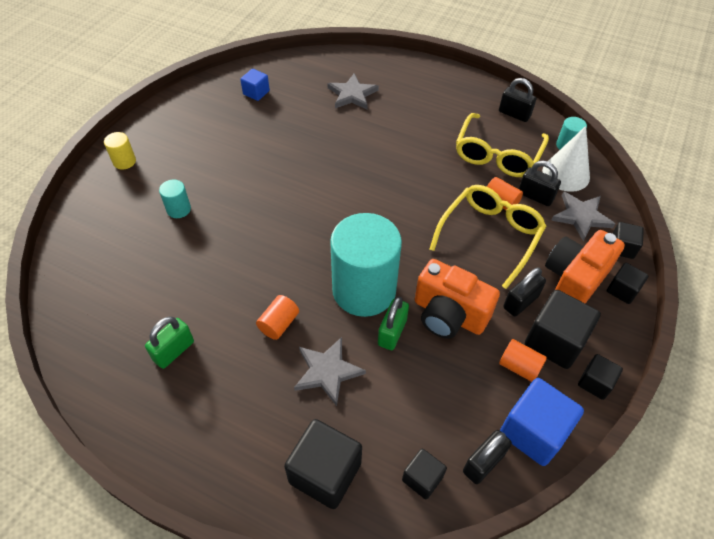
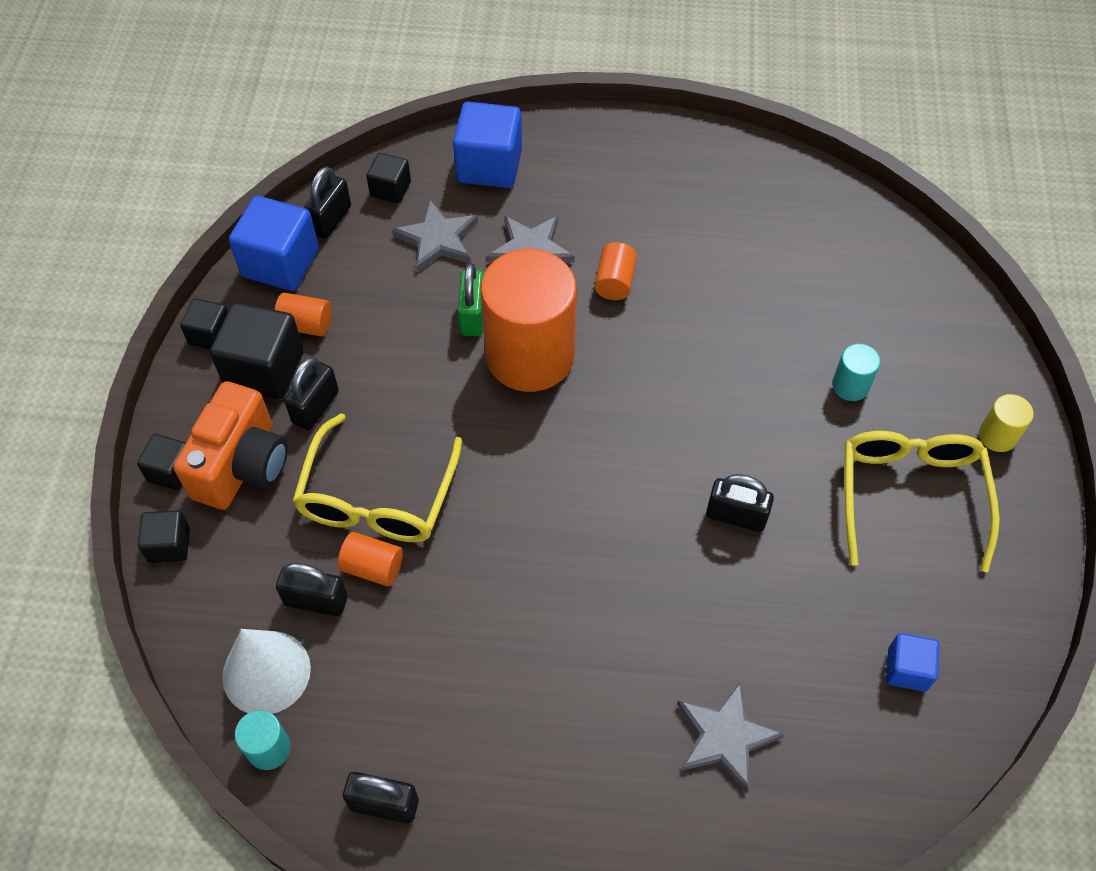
camera: 160 degrees right, 5 degrees up
green padlock [145,316,194,369] -> none
black cube [284,419,362,509] -> blue cube [453,102,522,188]
turquoise cylinder [330,213,402,317] -> orange cylinder [480,249,577,392]
orange camera [415,259,500,339] -> none
yellow glasses [456,113,549,177] -> yellow glasses moved to [845,431,1000,572]
grey star [551,191,615,241] -> grey star moved to [392,200,478,273]
none -> black padlock [706,474,774,532]

